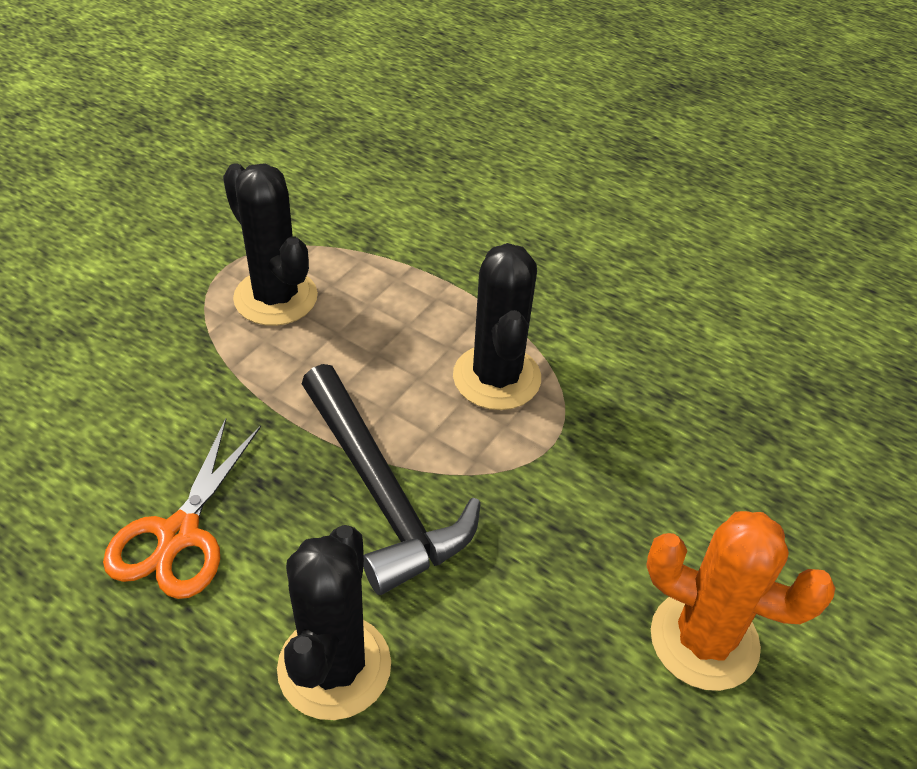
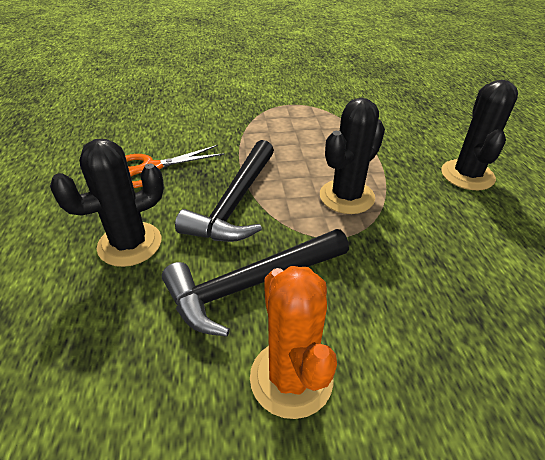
camera: 50 degrees right, 5 degrees down
black cactus [223,163,318,326] -> black cactus moved to [441,80,518,190]
none -> black hammer [162,229,349,337]

